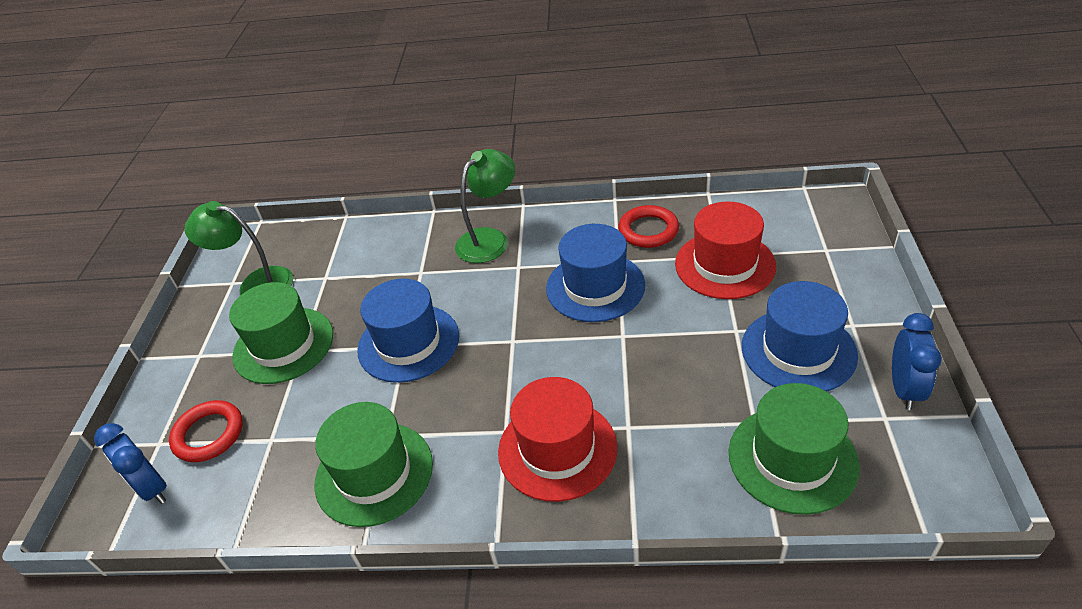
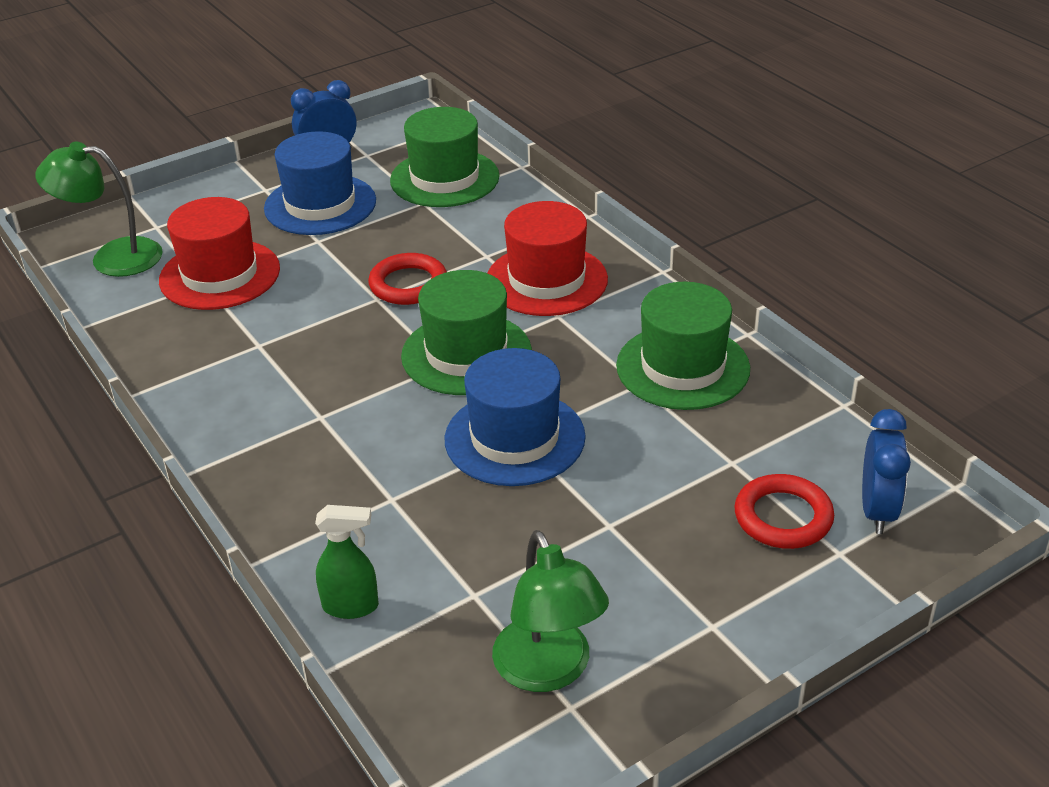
camera: 130 degrees left, 5 degrees down
green hat [229,282,333,384] -> green hat moved to [401,270,532,395]
green lamp [455,149,515,263] -> green lamp moved to [35,142,163,277]
blue hat [546,224,645,322] -> none
red ring [618,205,679,248] -> red ring moved to [368,253,447,305]
none -> green spray bottle [315,505,379,619]

